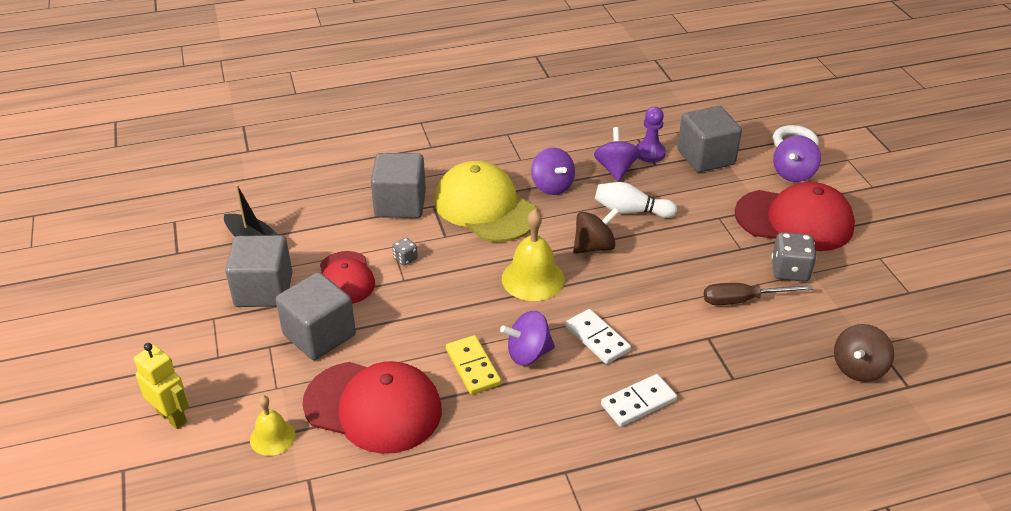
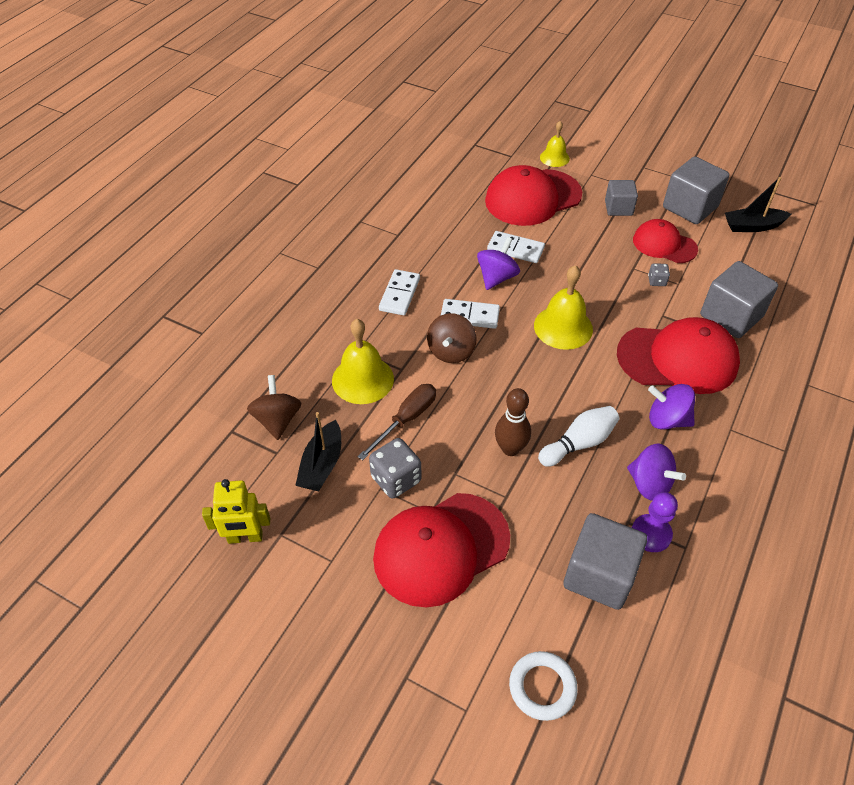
camera: 135 degrees right, 10 degrees up
yellow robot [134,343,189,429] -> yellow robot moved to [202,479,270,544]
grey cube [276,272,356,360] -> grey cube [605,180,638,216], size x0.61
yellow cap [435,161,538,242] -> red cap [617,317,740,394]
yellow domino [446,335,501,394] -> white domino [487,231,545,263]
brown spinning top [573,208,619,254] -> brown spinning top moved to [427,313,477,363]
purple spinning top [773,135,821,182] -> none
none -> black boat [295,412,341,491]
none -> yellow bell [332,319,394,404]
none -> brown bowling pin [495,388,531,456]

